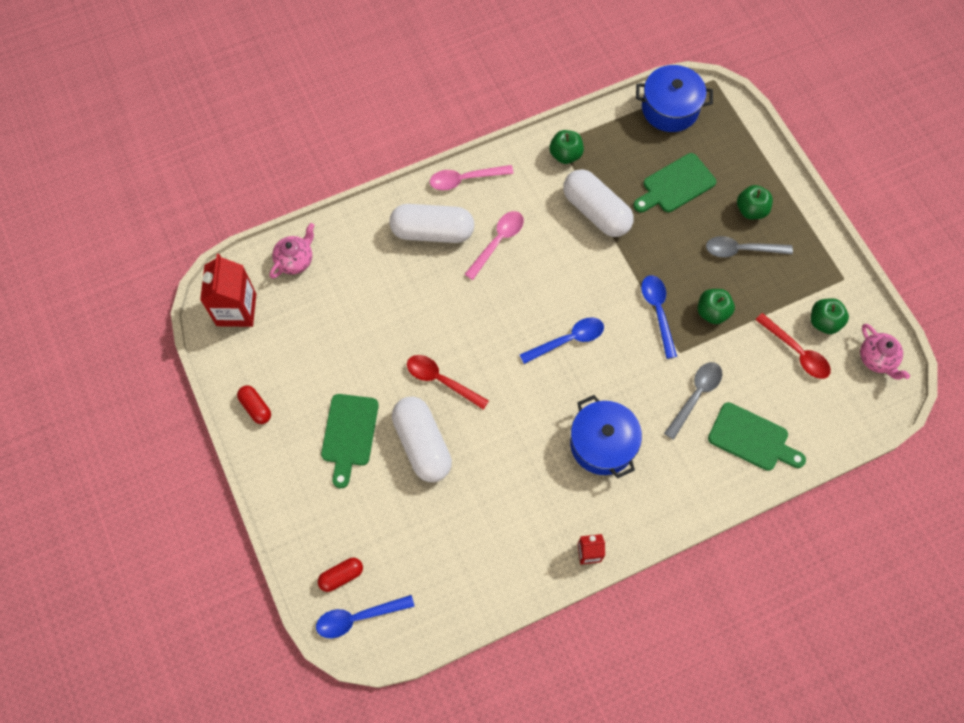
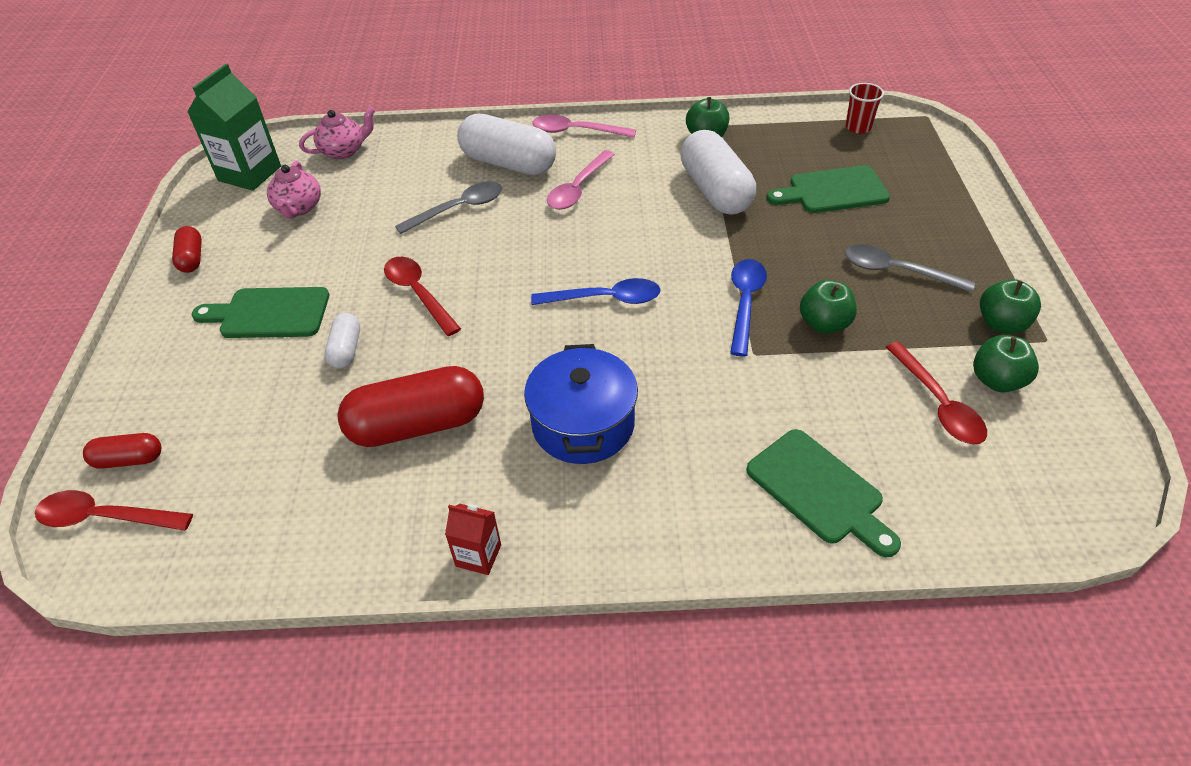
camera: 25 degrees right, 20 degrees down
red carton [200,254,256,327] -> green carton [187,64,281,191]
blue spoon [316,595,415,638] -> red spoon [35,490,193,531]
green cutting board [321,394,379,488] -> green cutting board turned 60 degrees clockwise [192,287,329,338]
white capsule [392,397,452,482] -> white capsule [325,313,360,369], size x0.50
pink spoon [464,211,524,280] -> pink spoon turned 150 degrees clockwise [547,150,615,210]
blue pot [636,65,713,132] -> red cup [845,83,884,134]
grey spoon [664,362,722,440] -> grey spoon moved to [395,182,502,234]
green apple [737,185,773,219] -> green apple moved to [980,279,1041,334]
pink teapot [860,324,910,380] -> pink teapot moved to [267,161,321,219]
none -> red capsule [337,366,484,447]

